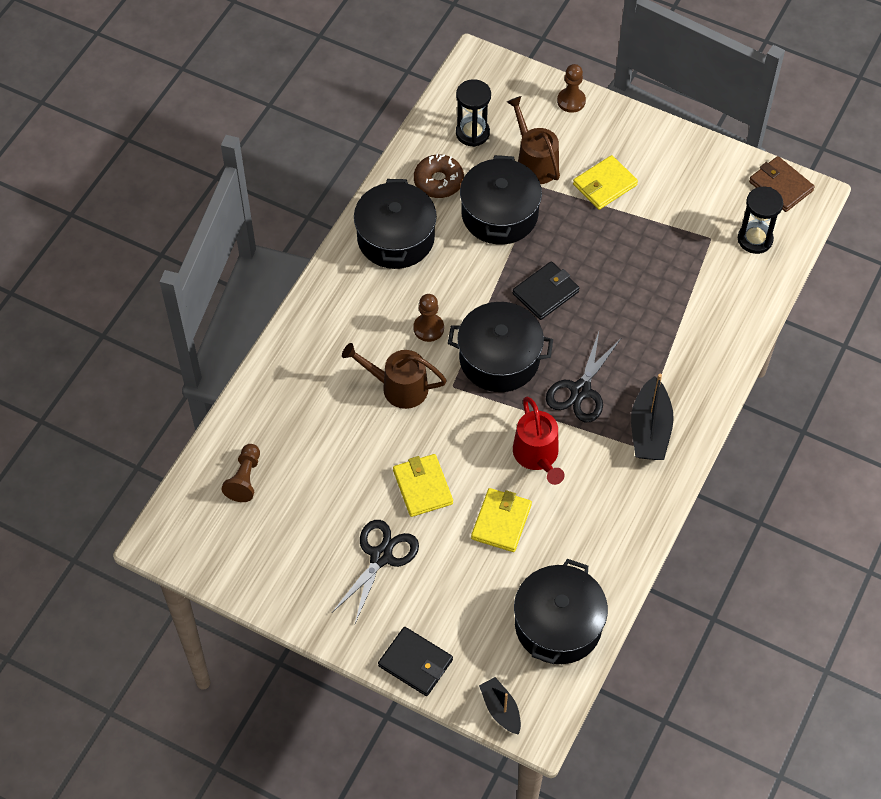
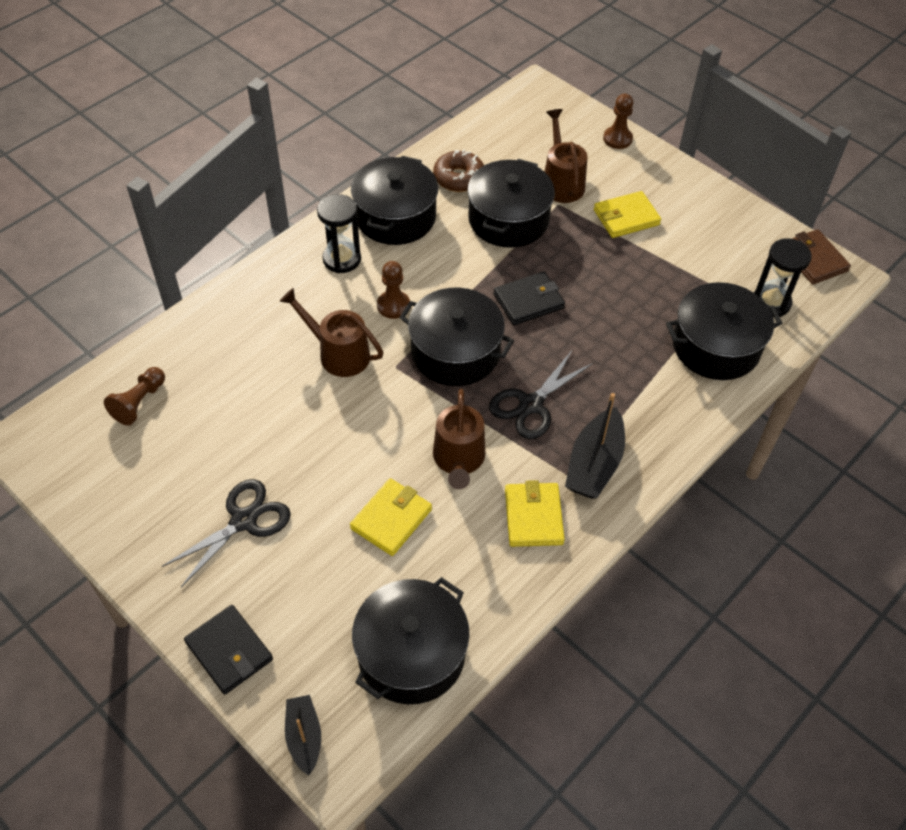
camera: 15 degrees right, 5 degrees down
yellow wallet [393,454,453,517] -> yellow wallet moved to [505,480,565,547]
black hourglass [456,79,491,147] -> black hourglass moved to [317,194,361,273]
red watering can [513,397,564,485] -> brown watering can [433,389,485,489]
none -> black pot [666,282,782,380]

